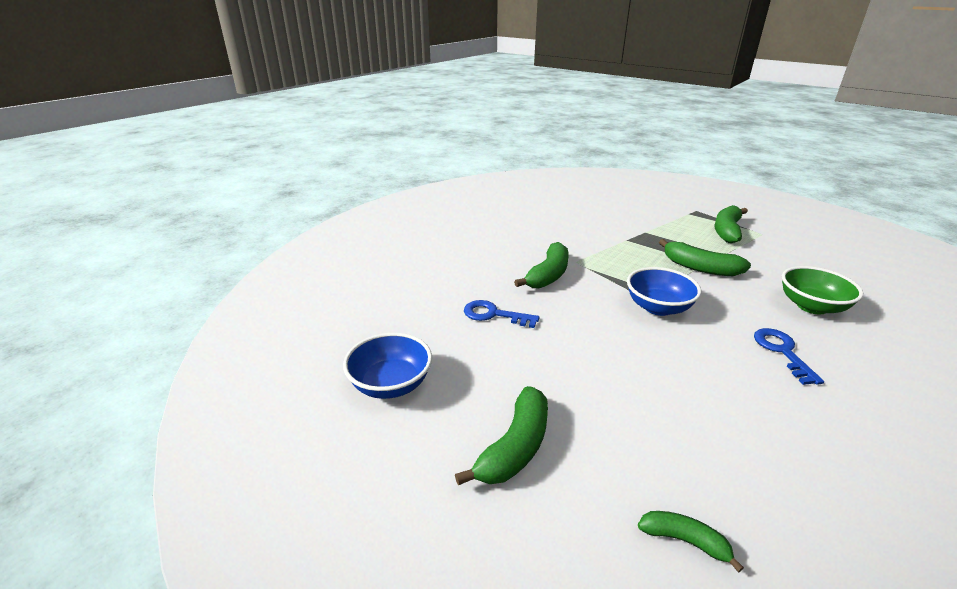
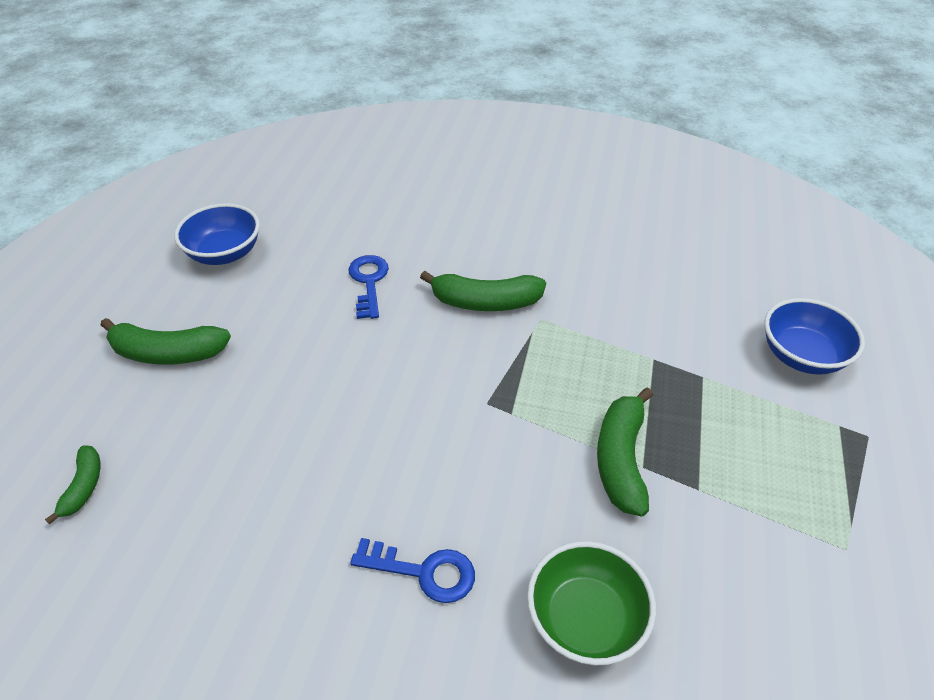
camera: 65 degrees right, 15 degrees up
blue bowl [627,267,701,316] -> blue bowl moved to [764,298,865,375]
green banana [715,205,748,243] -> none
blue key [754,328,824,385] -> blue key turned 45 degrees clockwise [350,538,475,603]

